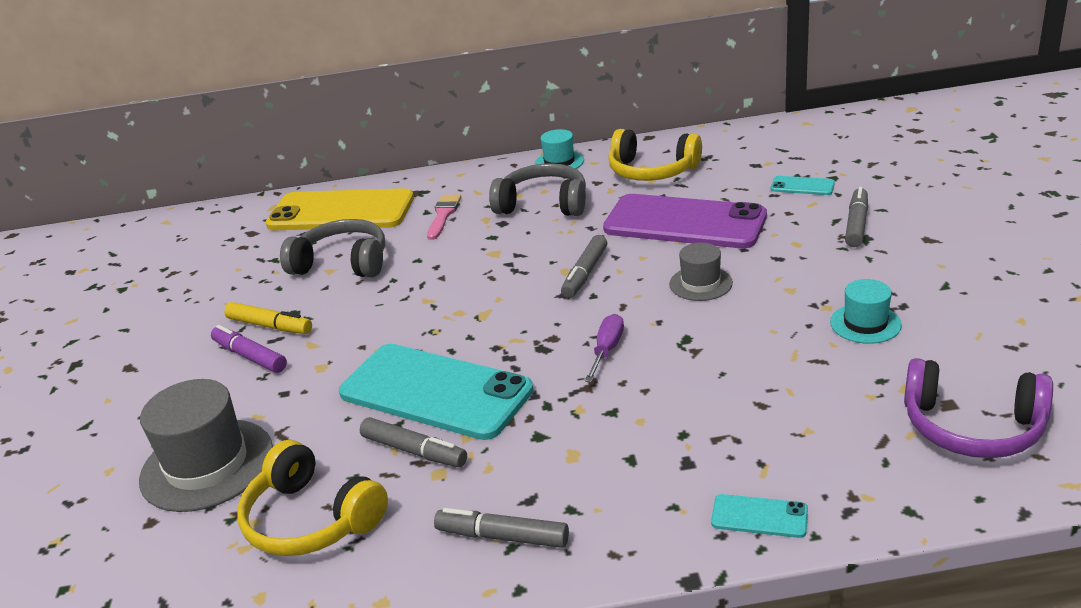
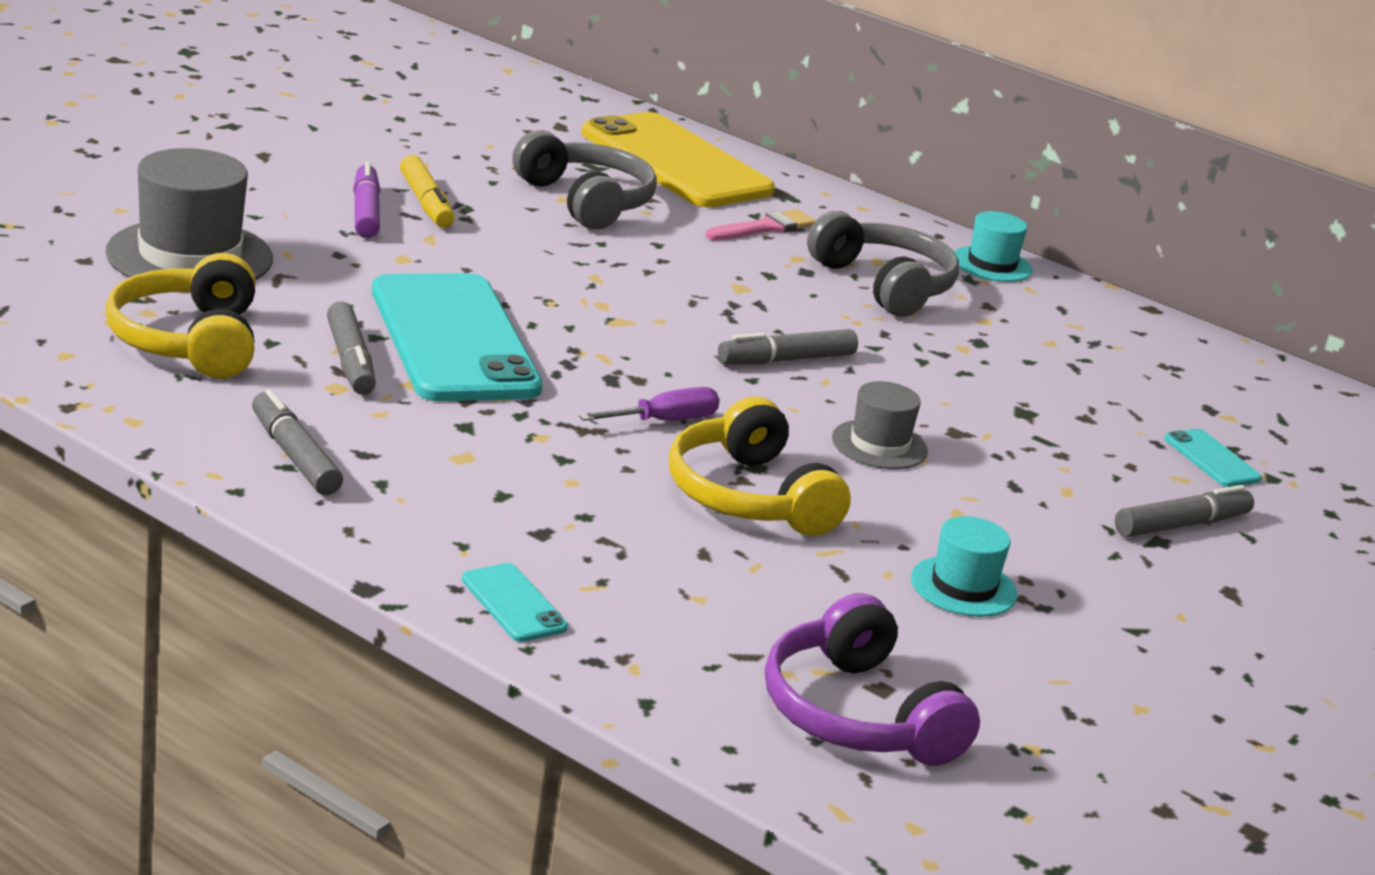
camera: 35 degrees right, 5 degrees down
purple phone [603,194,767,248] -> none
yellow headphones [608,129,702,181] -> yellow headphones moved to [669,396,851,536]

